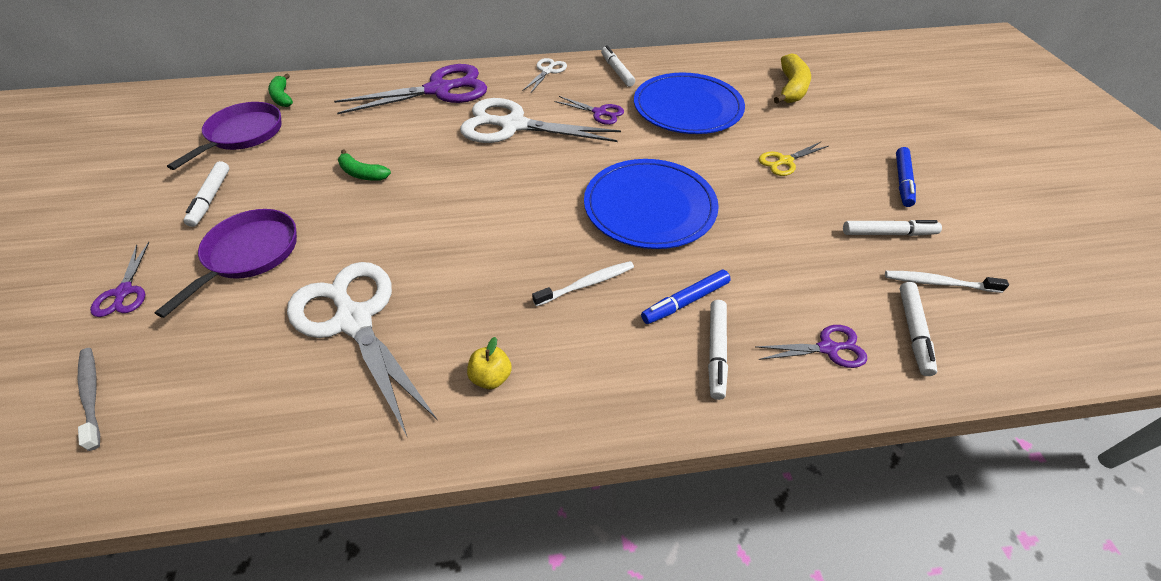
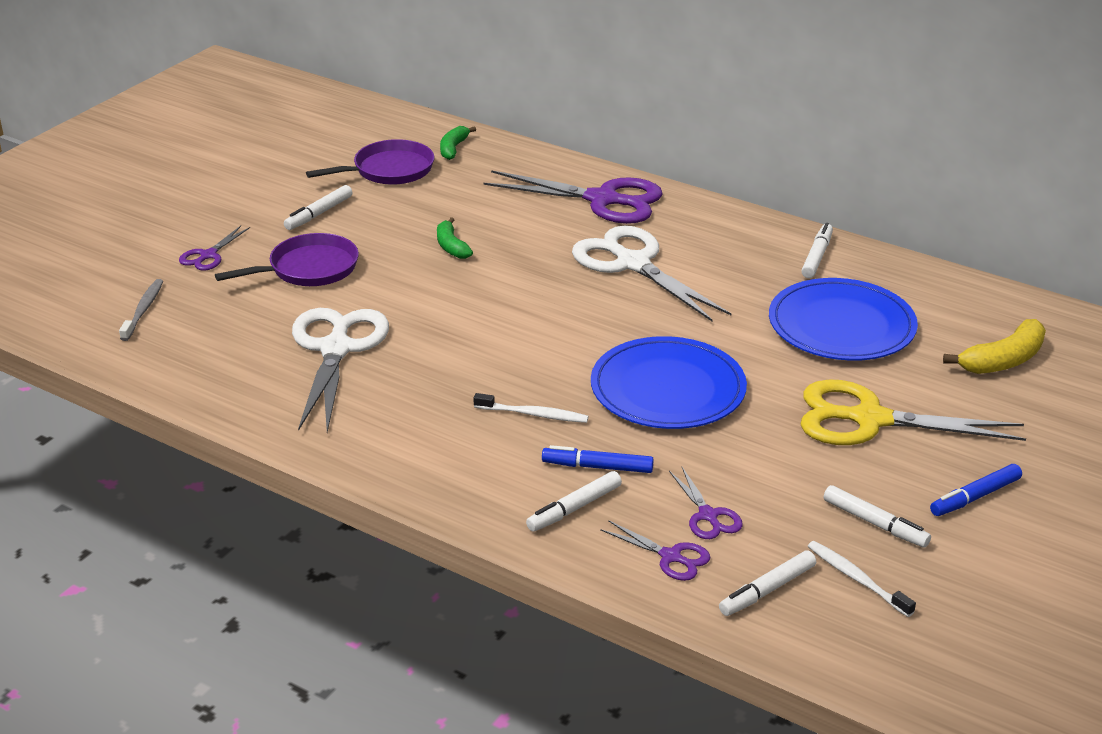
camera: 40 degrees right, 15 degrees down
yellow apple [467,337,512,389] -> none
white scissors [522,58,567,94] -> none
purple scissors [555,96,624,125] -> purple scissors moved to [669,467,743,539]
yellow scissors [759,142,829,176] -> yellow scissors [800,380,1026,445], size x2.11

